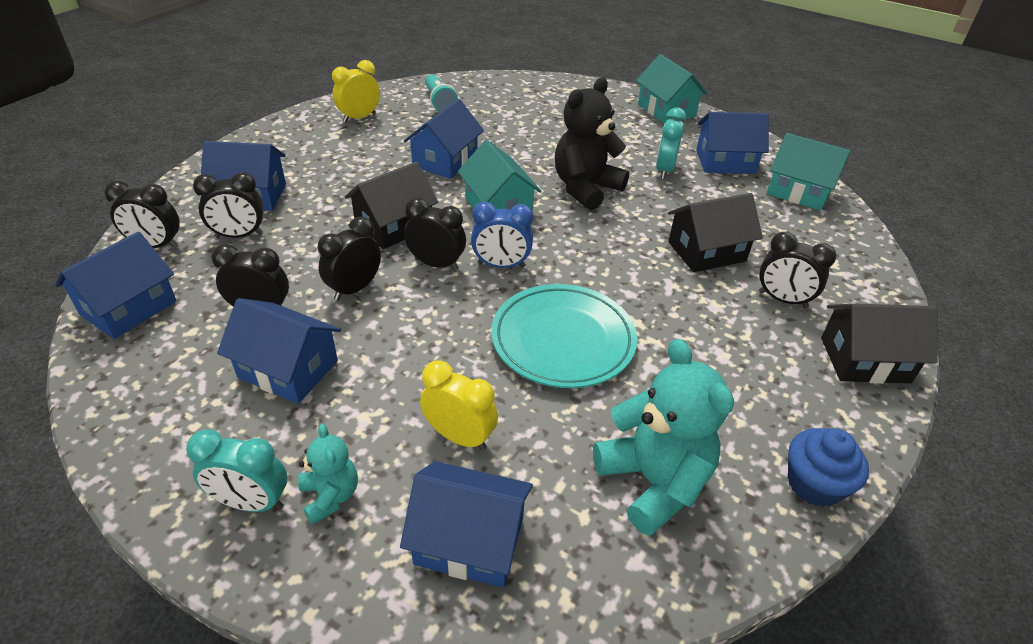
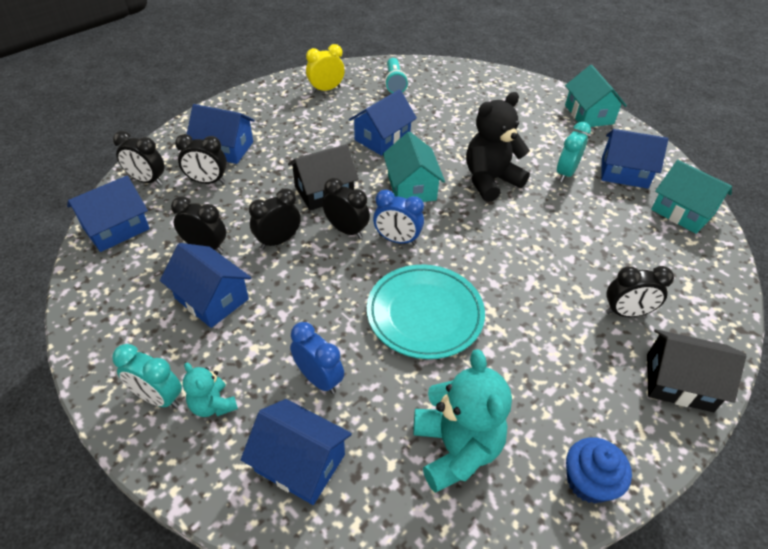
camera: 15 degrees right, 5 degrees up
turquoise teddy bear [298,424,358,525] -> turquoise teddy bear turned 150 degrees clockwise [183,362,238,417]
yellow clock [420,360,498,450] -> blue clock [290,322,344,394]
black house [668,193,763,272] -> none
black clock [759,232,836,308] -> black clock turned 45 degrees counterclockwise [606,266,674,317]

